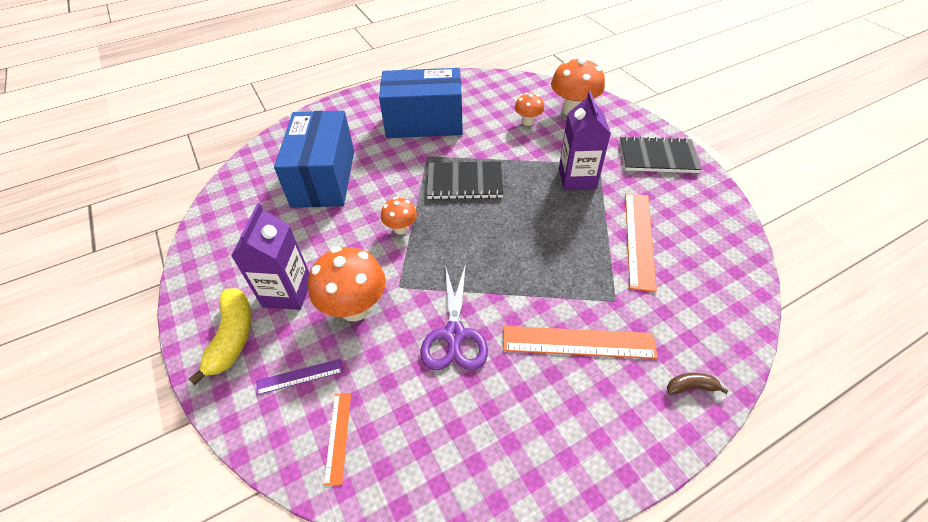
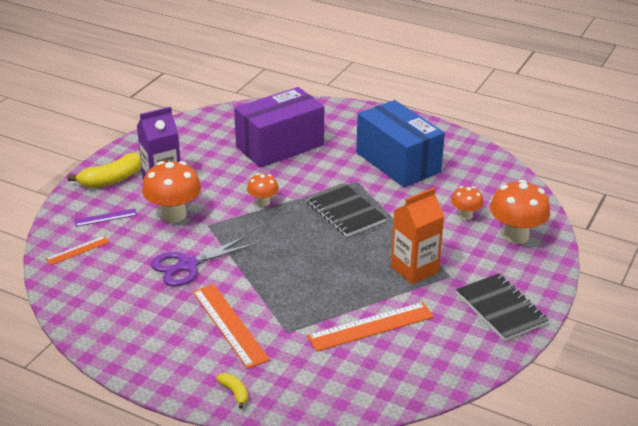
camera: 55 degrees right, 15 degrees down
purple ruler [256,359,343,395] -> purple ruler turned 60 degrees counterclockwise [74,208,137,227]
blue box [274,111,354,208] -> purple box [234,87,324,168]
purple carton [559,91,611,190] -> orange carton [391,188,444,284]
brown banana [667,373,729,394] -> yellow banana [216,373,248,409]

